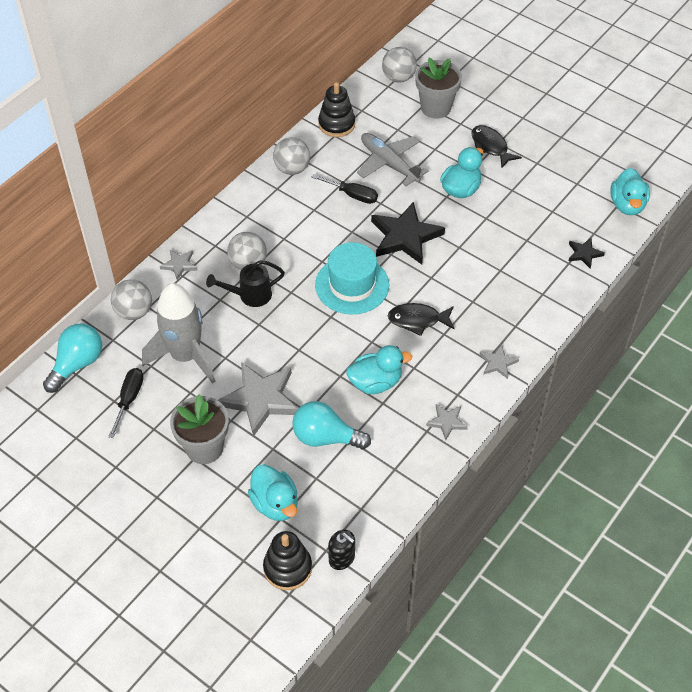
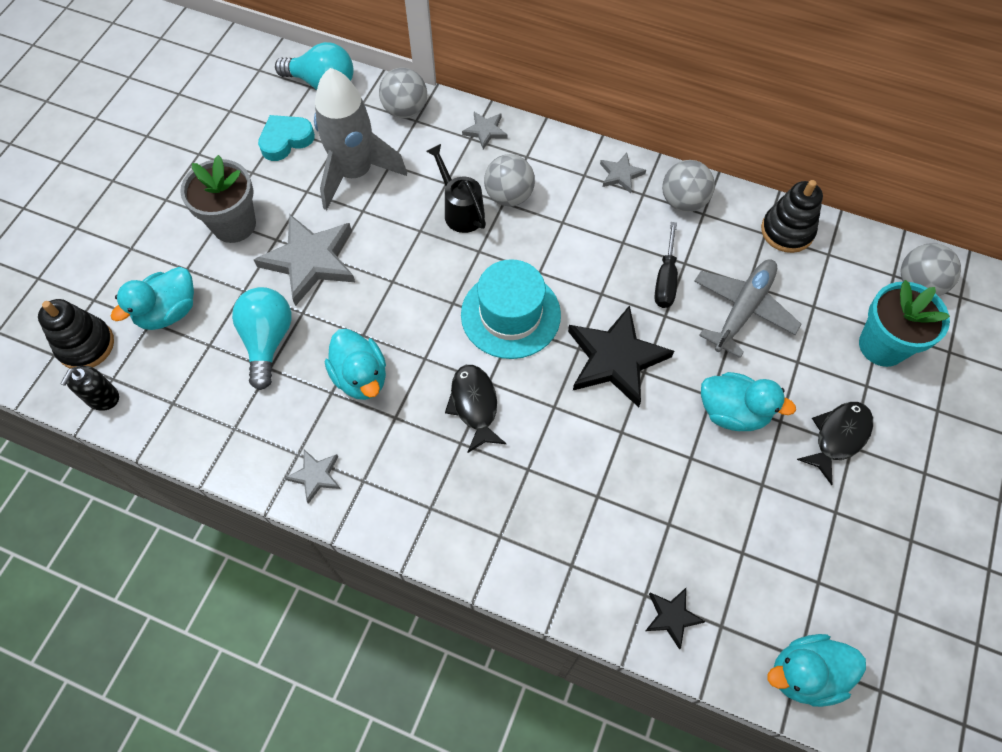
camera: 75 degrees right, 10 degrees up
black screwdriver [108,368,144,438] -> turquoise heart [258,115,315,161]
grey flower pot [415,57,462,118] -> turquoise flower pot [859,280,950,367]
grey star [479,344,519,379] -> grey star moved to [600,153,646,193]

